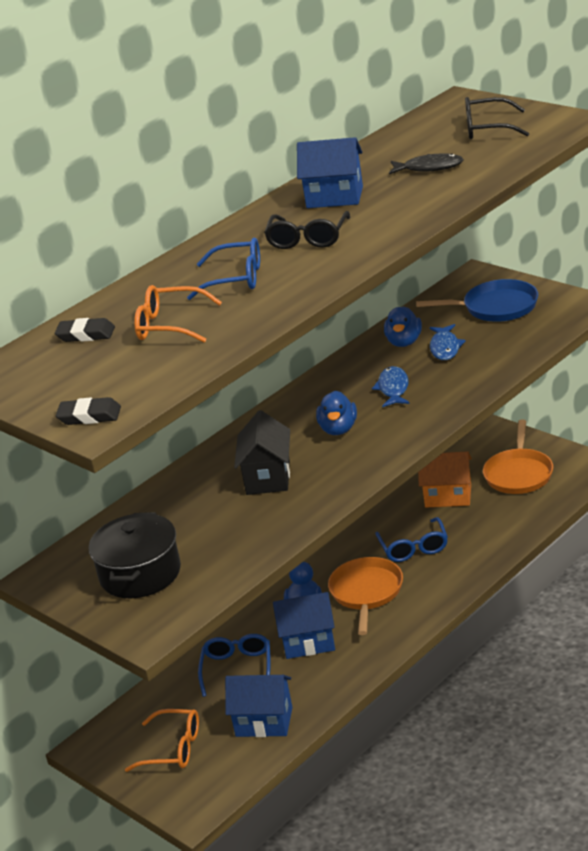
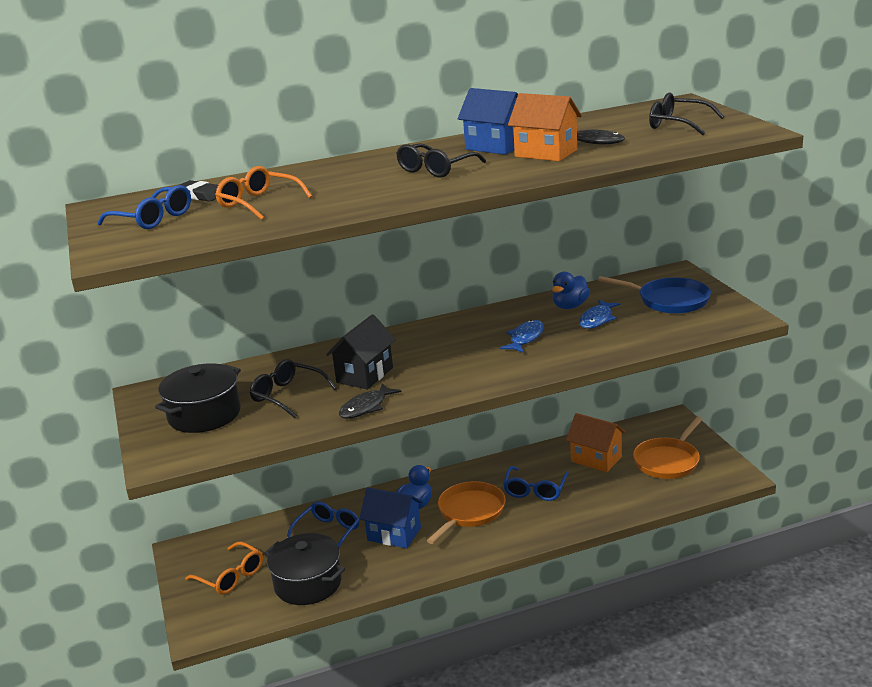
camera: 25 degrees right, 5 degrees down
black eraser [56,397,121,425] -> none
blue glasses [187,238,260,300] -> blue glasses moved to [97,185,191,229]
blue house [225,675,293,737] -> black pot [265,533,345,605]
blue duck [316,391,357,435] -> none
none -> black glasses [250,359,337,418]
none -> black fish [339,383,402,419]
none -> orange house [508,93,582,161]

